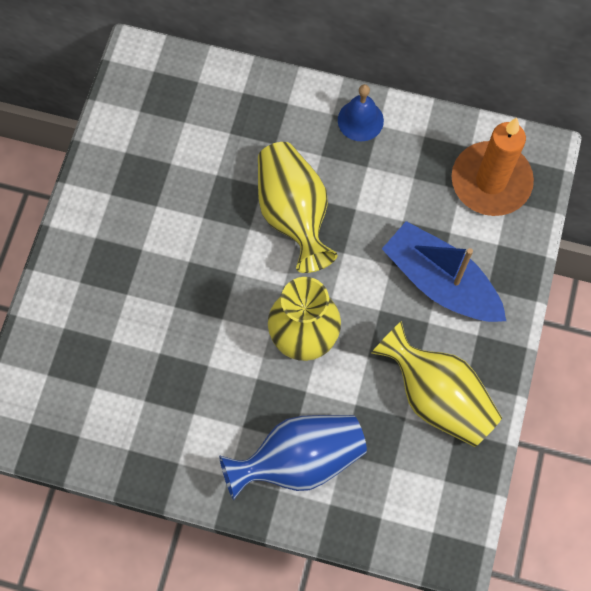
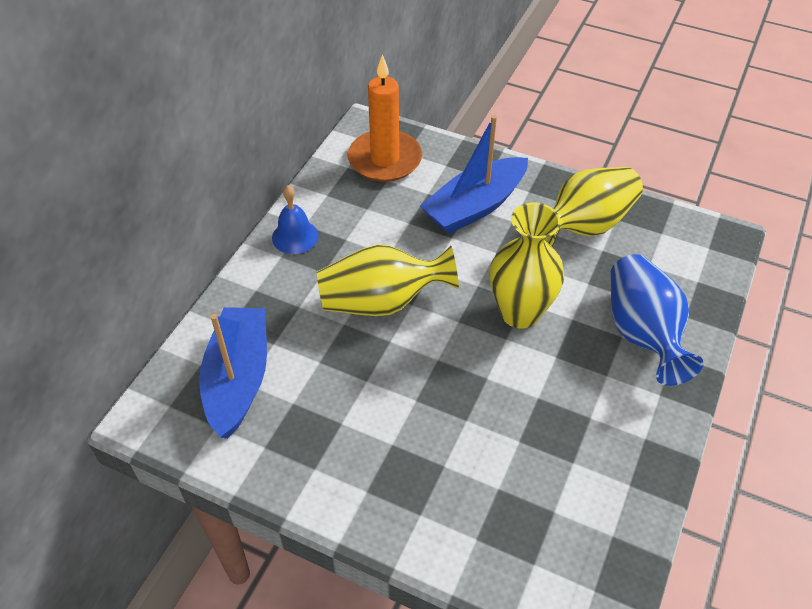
camera: 80 degrees left, 20 degrees down
none -> blue boat [199,307,267,439]

